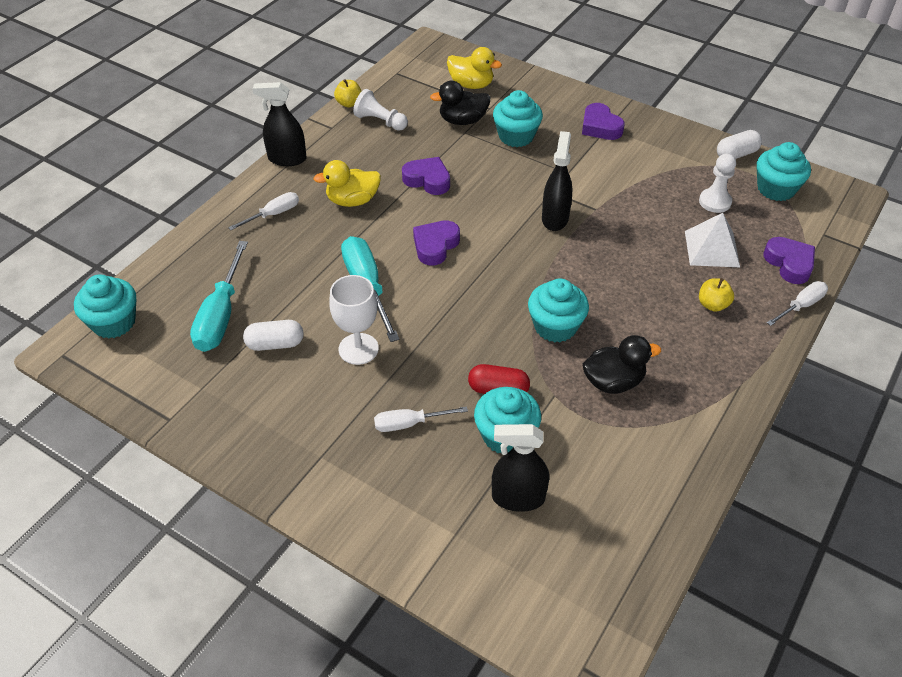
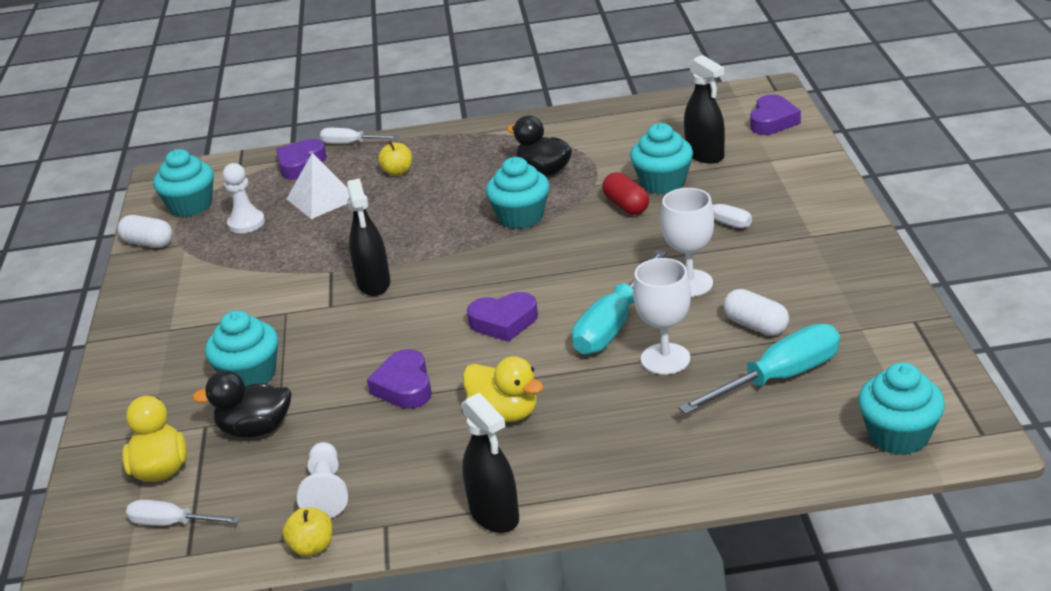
camera: 125 degrees left, 15 degrees down
white screwdriver [228,192,299,230] -> white screwdriver moved to [126,499,240,526]
black duck [430,81,490,125] -> black duck turned 135 degrees clockwise [192,370,291,438]
black spray bottle [542,131,572,231] -> black spray bottle turned 75 degrees counterclockwise [347,178,391,296]
purple heart [582,103,625,140] -> purple heart moved to [750,95,801,135]
none -> white goblet [633,258,691,375]

